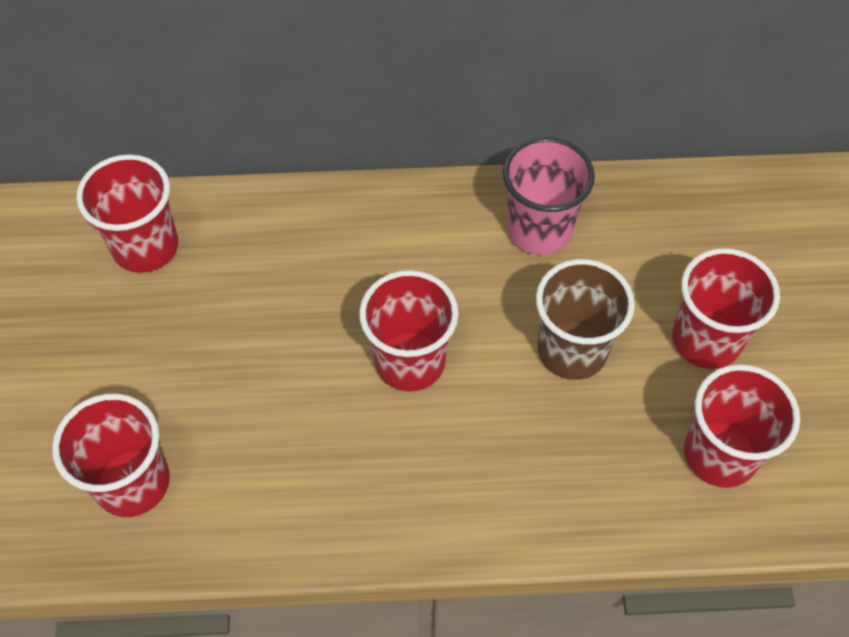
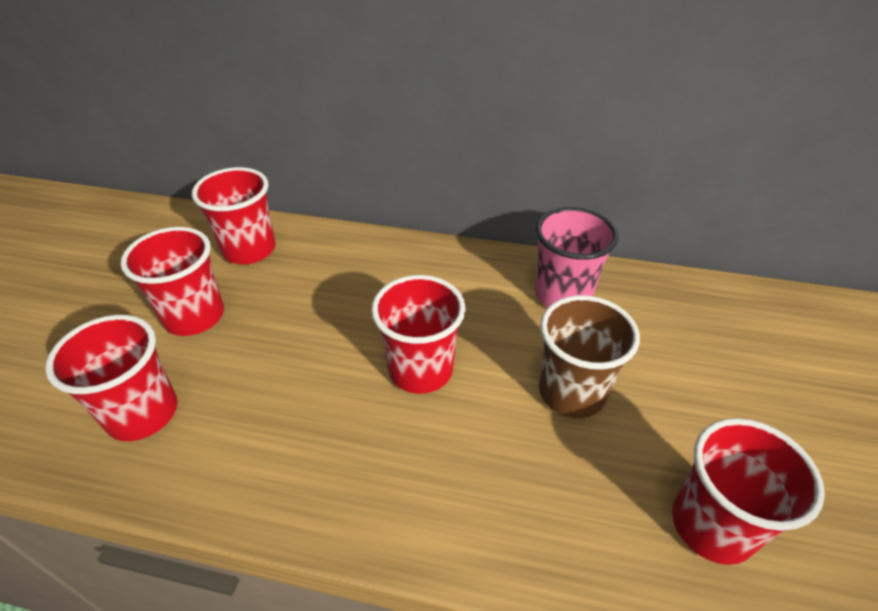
camera: 15 degrees right, 15 degrees down
red cup [672,248,780,369] -> red cup moved to [120,227,224,336]

